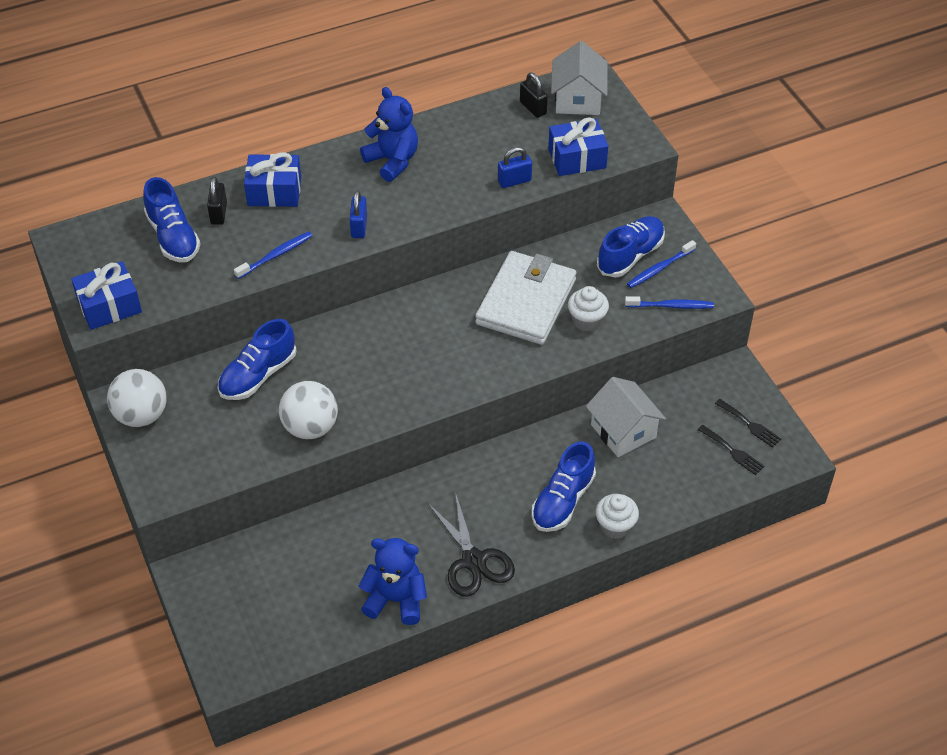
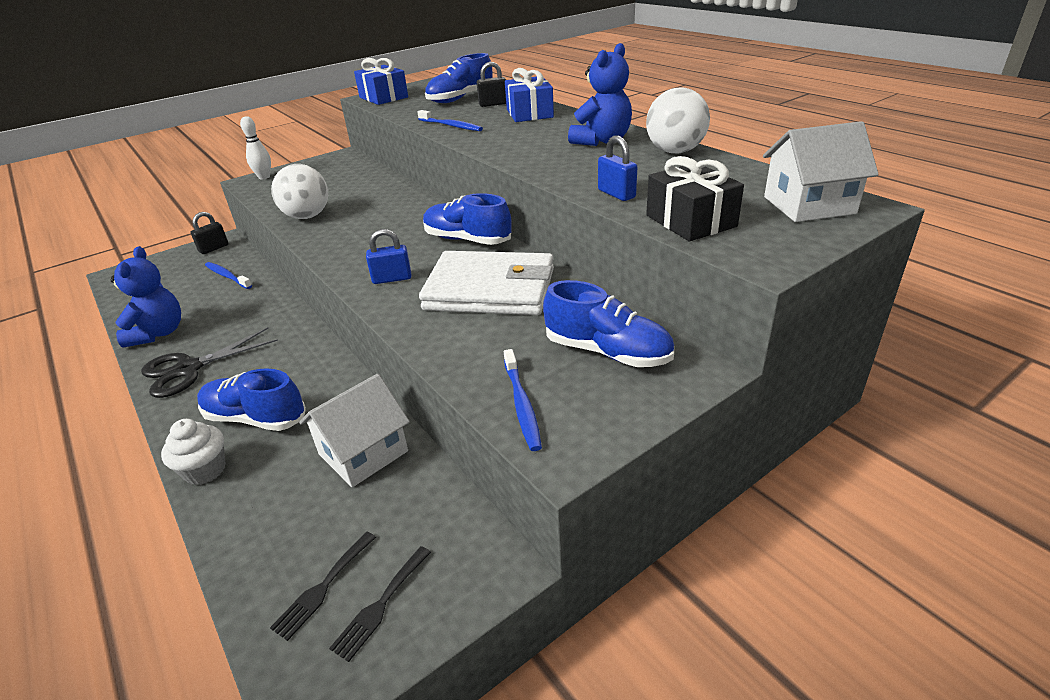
camera: 80 degrees right, 15 degrees down
white ball [107,369,167,427] -> white ball moved to [646,87,710,153]
blue shoe [218,319,297,400] -> blue shoe moved to [423,193,511,245]
blue padlock [350,190,367,238] -> blue padlock moved to [366,229,411,284]
black padlock [520,73,548,118] -> black padlock moved to [191,212,229,254]
blue gift [548,117,608,176] -> black gift [646,156,744,241]
white cupcake [568,286,609,331] -> none
blue toothbrush [627,240,696,288] -> blue toothbrush moved to [205,262,252,289]
none -> white bowling pin [240,116,271,179]

